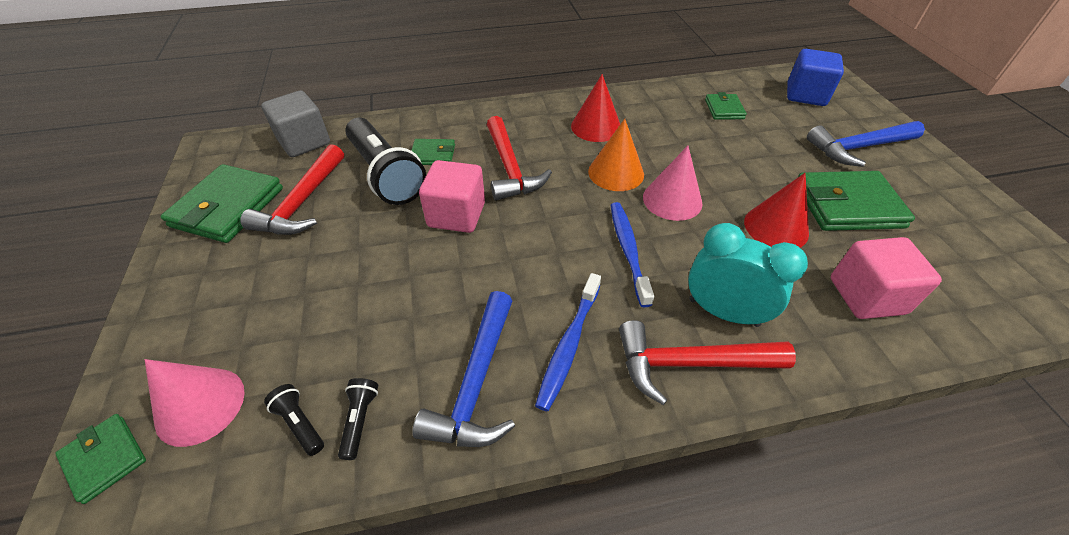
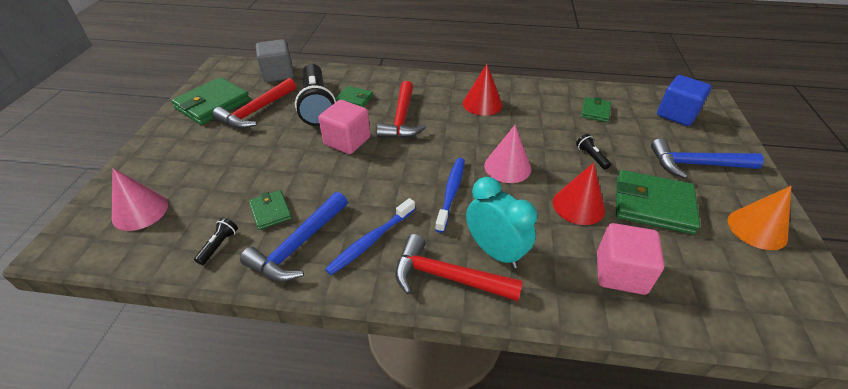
camera: 20 degrees right, 5 degrees down
green wallet [55,414,146,504] -> green wallet moved to [249,190,292,230]
black flashlight [264,384,324,456] -> black flashlight moved to [576,134,611,169]
orange cone [588,119,644,191] -> orange cone moved to [727,186,791,250]

